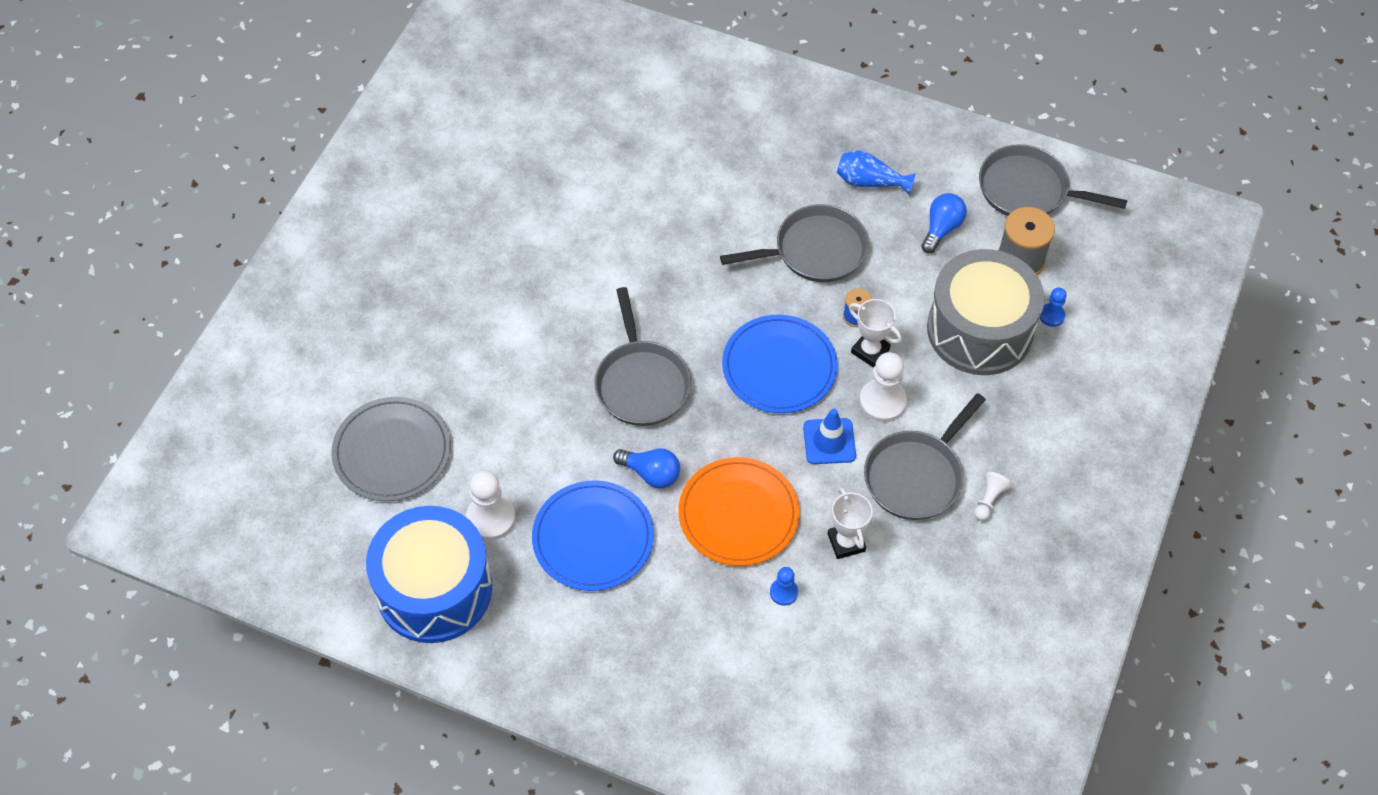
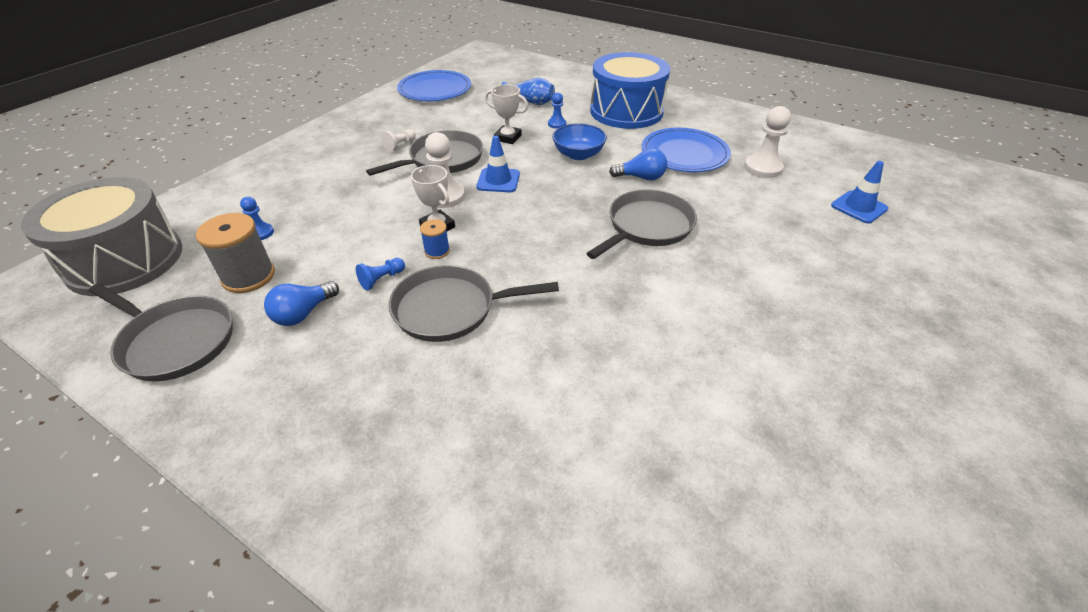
camera: 170 degrees left, 15 degrees down
grey plate [331,397,451,501] -> blue traffic cone [831,161,888,223]
blue drum [366,506,492,643] -> blue drum moved to [590,52,670,129]
grey pan [594,287,691,426] -> grey pan turned 45 degrees clockwise [586,189,697,259]
blue light bulb [613,448,680,488] -> blue light bulb turned 150 degrees clockwise [609,148,667,180]
orange plate [678,457,799,566] -> blue bowl [552,123,607,160]
blue plate [722,315,838,413] -> blue plate moved to [397,70,471,101]
white trophy [828,487,873,559] -> white trophy turned 60 degrees counterclockwise [485,84,528,144]
blue vase [837,150,916,195] -> blue vase moved to [501,78,555,105]
grey drum [927,249,1045,375] -> grey drum moved to [21,177,182,296]
none -> blue pawn [356,258,405,290]

